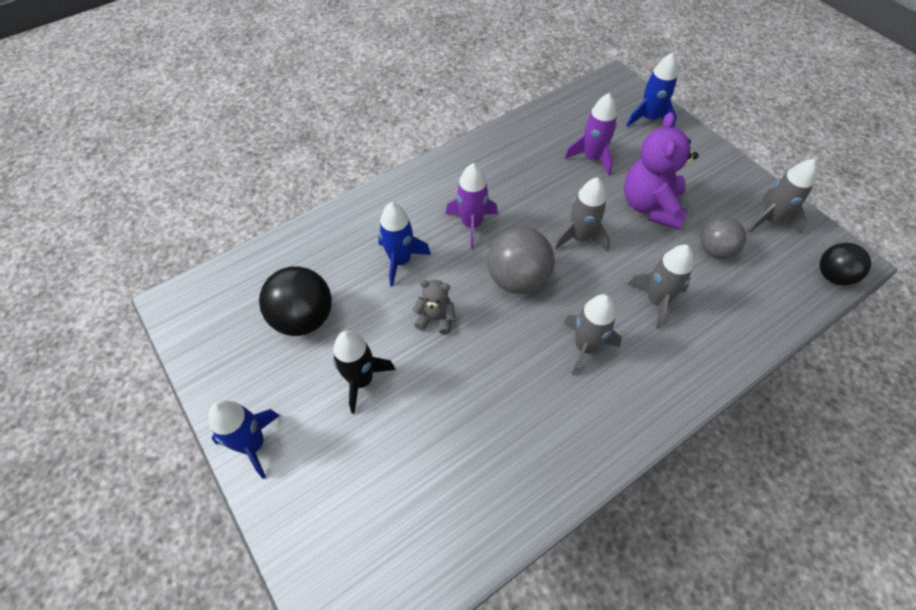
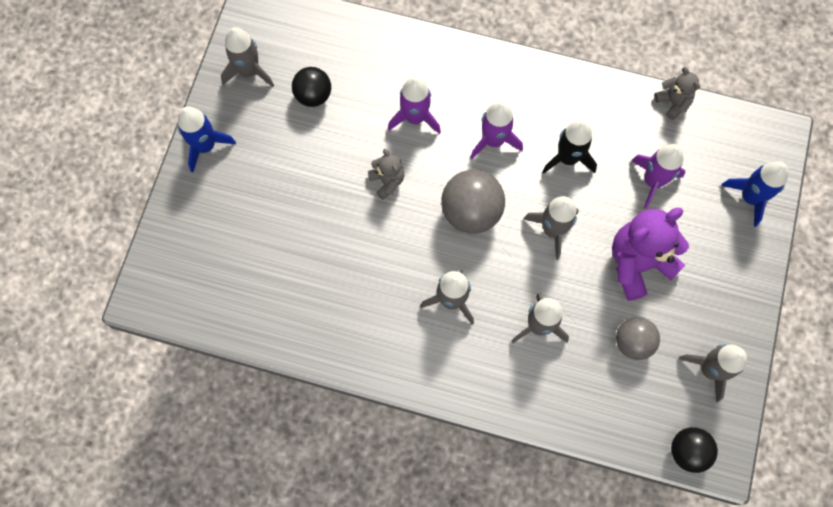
camera: 50 degrees right, 15 degrees up
black ball [259,266,332,336] -> black ball [292,67,331,107], size x0.65
black rocket [333,330,396,414] -> black rocket moved to [542,119,597,174]
blue rocket [378,202,431,287] -> purple rocket [388,76,441,134]
none -> grey rocket [221,27,274,87]
none -> grey teddy bear [654,67,700,120]

